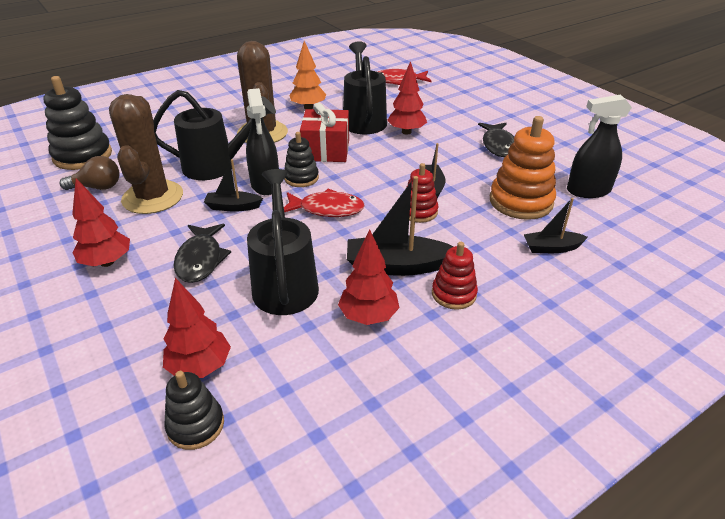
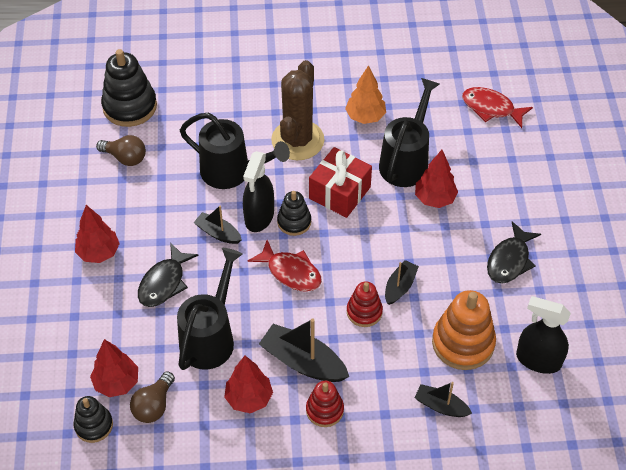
camera: 30 degrees right, 15 degrees up
brown cactus [109,94,183,214] -> none
none -> brown light bulb [130,371,175,423]

